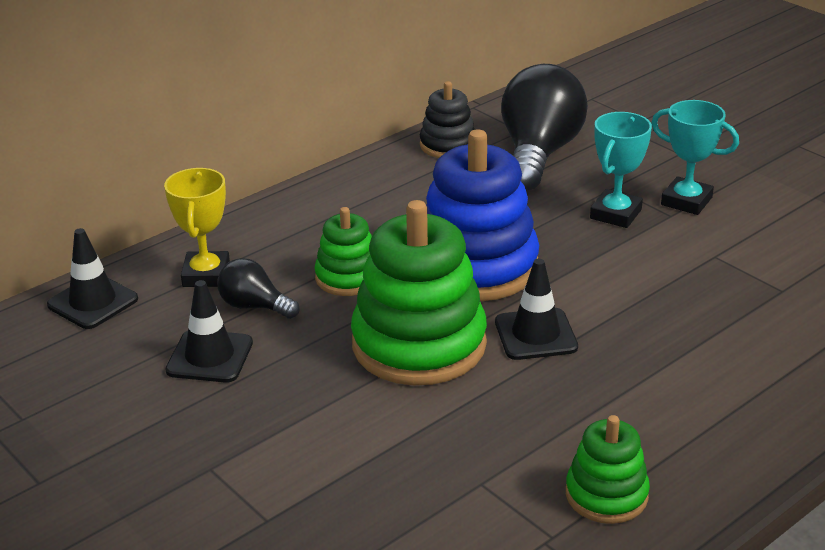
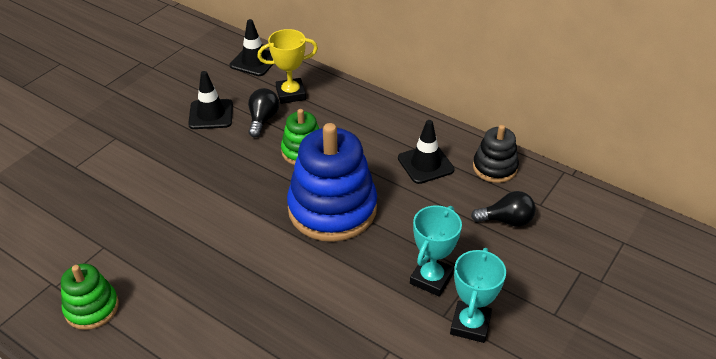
camera: 75 degrees right, 10 degrees up
green stacking toy [351,200,487,385] -> none
black traffic cone [495,259,578,360] -> black traffic cone moved to [398,120,455,184]
black light bulb [501,64,588,191] -> black light bulb [471,191,536,227], size x0.50
turquoise trophy [590,112,652,228] -> turquoise trophy turned 75 degrees counterclockwise [410,205,462,297]

